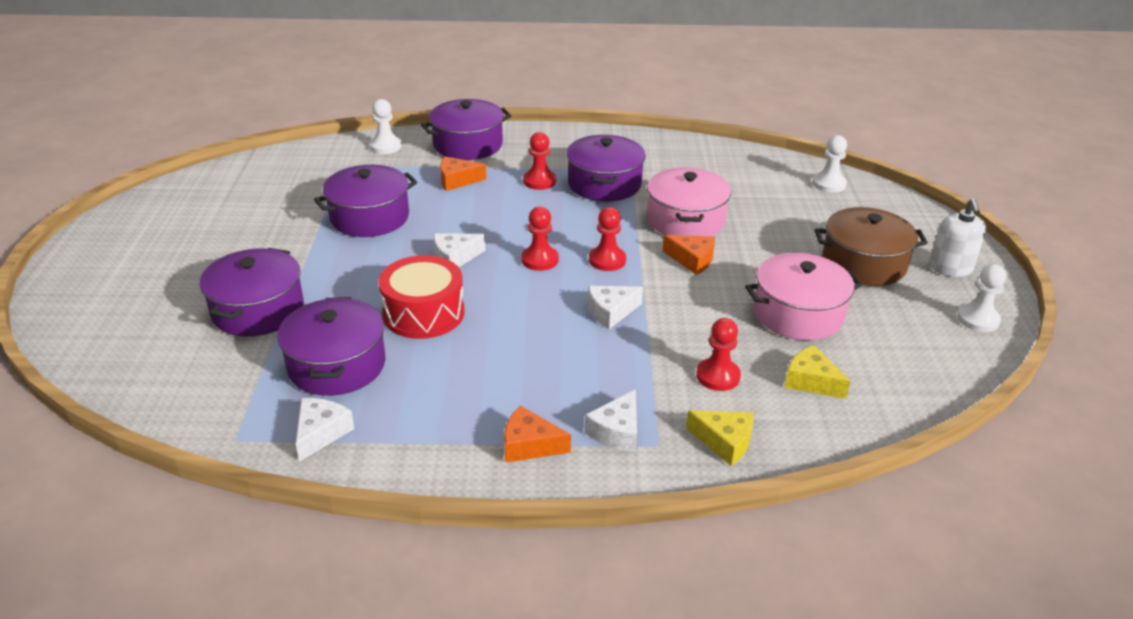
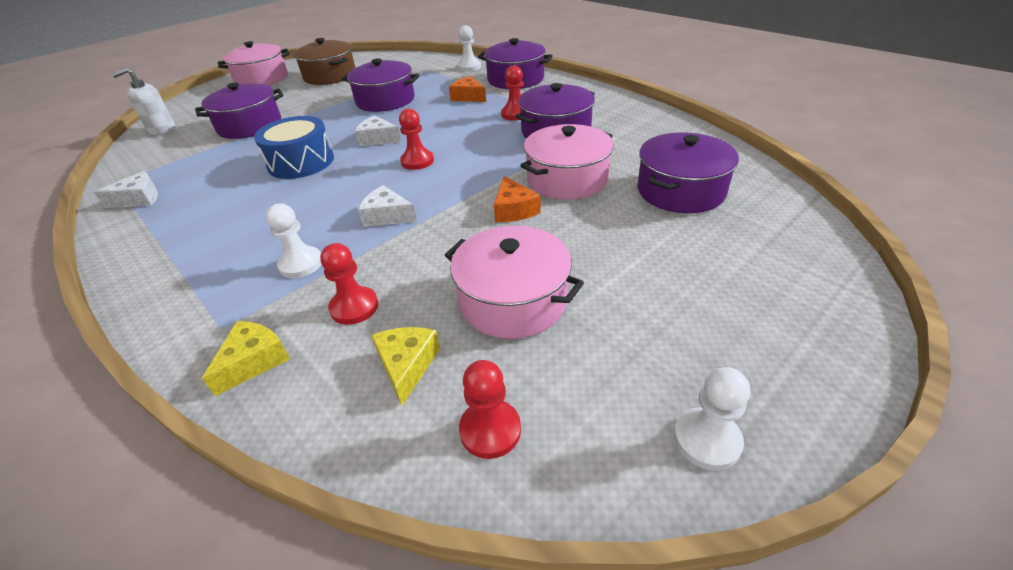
camera: 50 degrees right, 5 degrees up
purple pot [277,297,385,396] -> purple pot moved to [638,132,739,213]
red drum [379,255,464,339] -> blue drum [254,116,334,179]
orange cheese [504,406,571,463] -> none
white cheese [585,389,637,452] -> none
red pawn [589,207,626,271] -> red pawn moved to [459,360,521,459]
yellow cheese [686,410,753,466] -> yellow cheese turned 135 degrees counterclockwise [202,321,290,396]
white pawn [812,135,847,193] -> white pawn moved to [266,204,321,278]
brown pot [814,207,928,286] -> brown pot moved to [294,38,355,85]
white soap dispenser [930,198,987,277] -> white soap dispenser moved to [112,68,175,135]
none -> pink pot [218,41,290,85]

